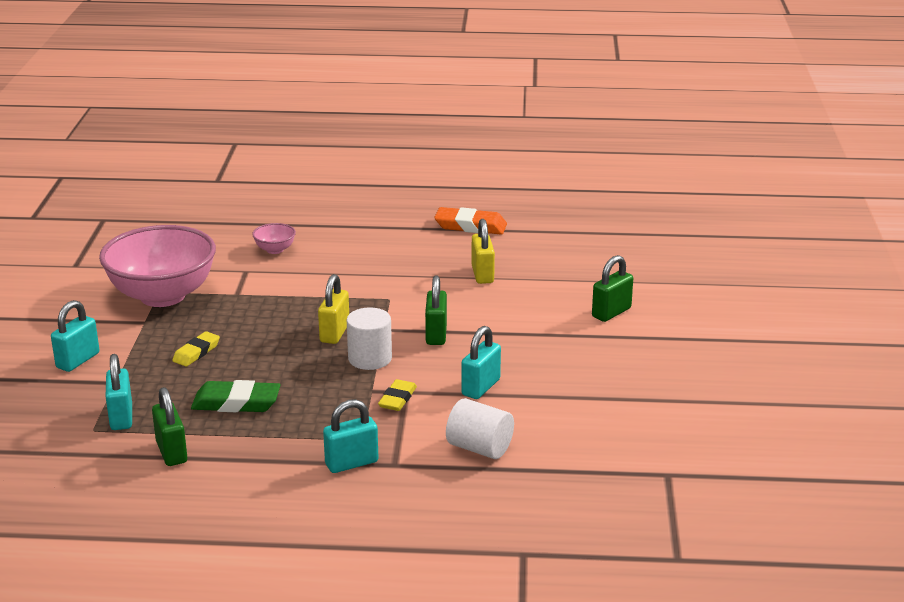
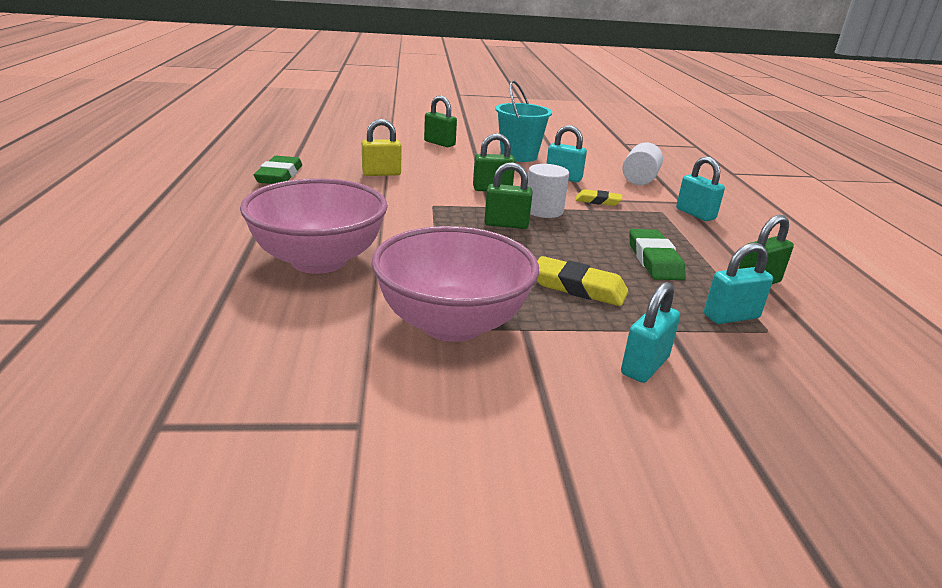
camera: 100 degrees left, 0 degrees up
turquoise padlock [51,300,100,372] -> turquoise padlock turned 75 degrees counterclockwise [621,282,680,383]
yellow eraser [172,331,220,366] -> yellow eraser [537,256,629,306], size x1.57
pink bowl [252,223,296,254] -> pink bowl [240,178,388,274], size x2.48
yellow padlock [318,274,349,344] -> green padlock [484,162,532,229]
orange eraser [434,207,507,235] -> green eraser [254,156,302,184]
none -> turquoise bucket [495,80,552,162]

